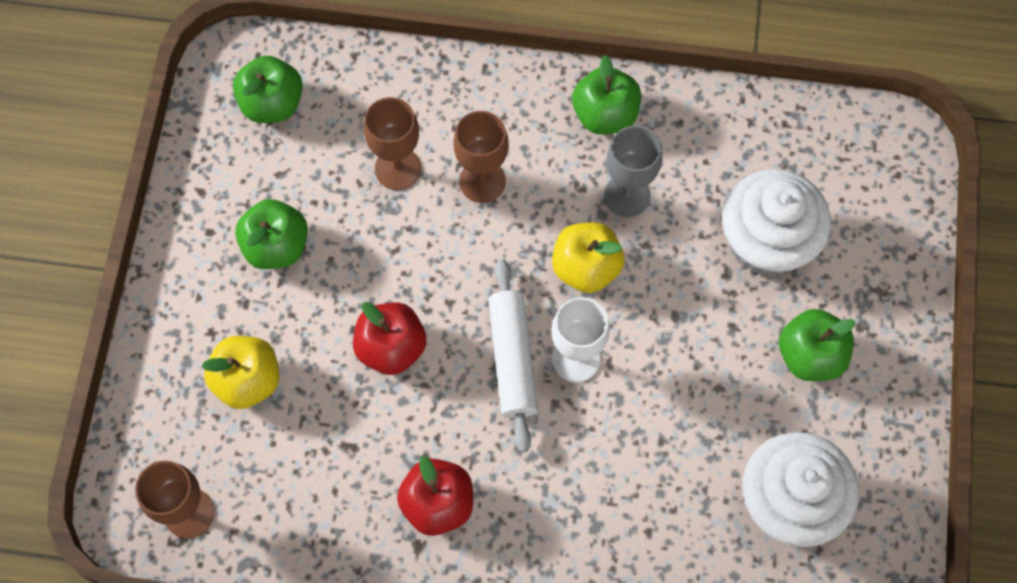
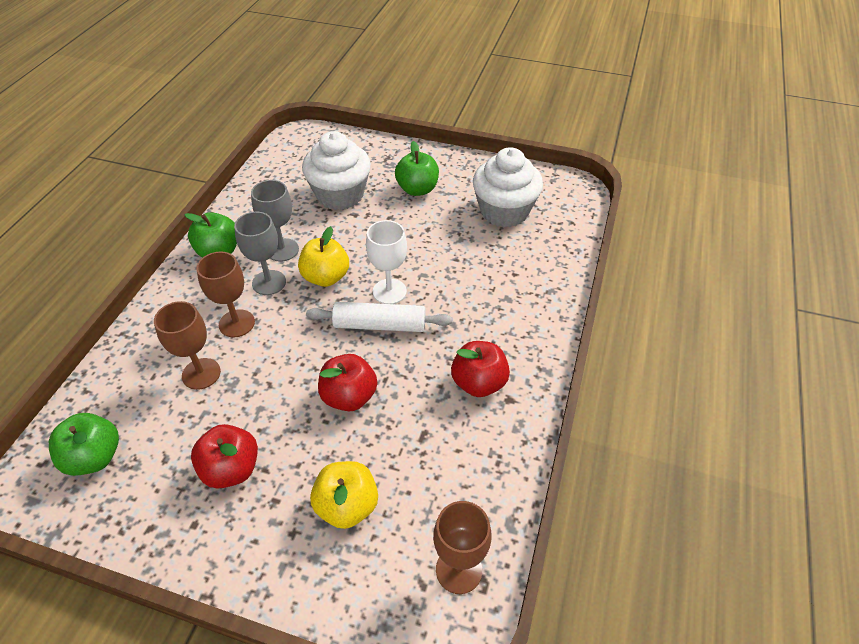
camera: 80 degrees left, 20 degrees down
green apple [235,199,308,269] -> red apple [191,424,258,488]
none -> grey goblet [234,212,286,295]

